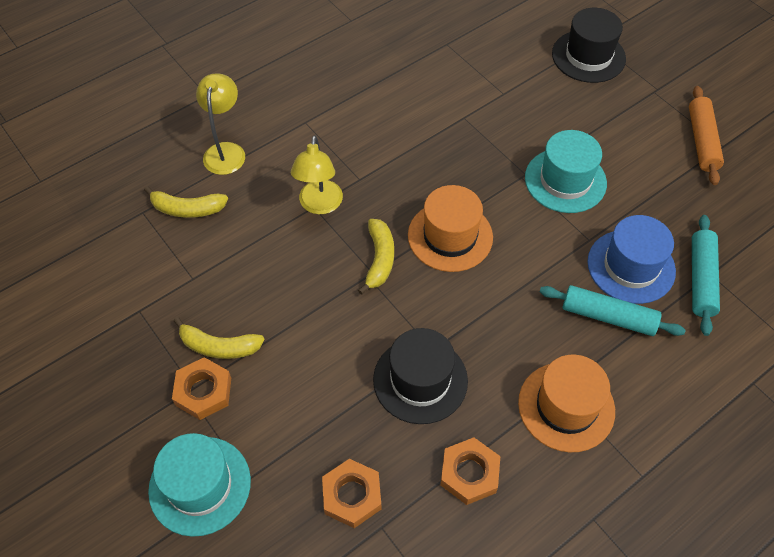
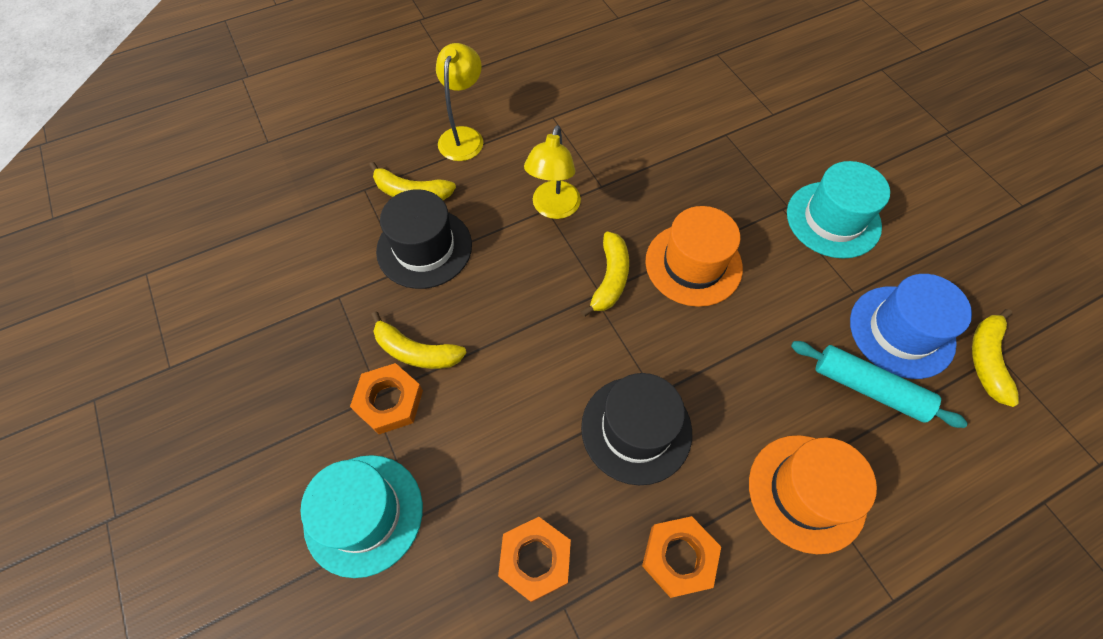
camera: 10 degrees right, 5 degrees up
black hat [552,8,626,83] -> black hat moved to [376,189,472,289]
orange rolling pin [689,86,724,185] -> none
turquoise rolling pin [692,215,720,336] -> yellow banana [972,309,1019,407]

